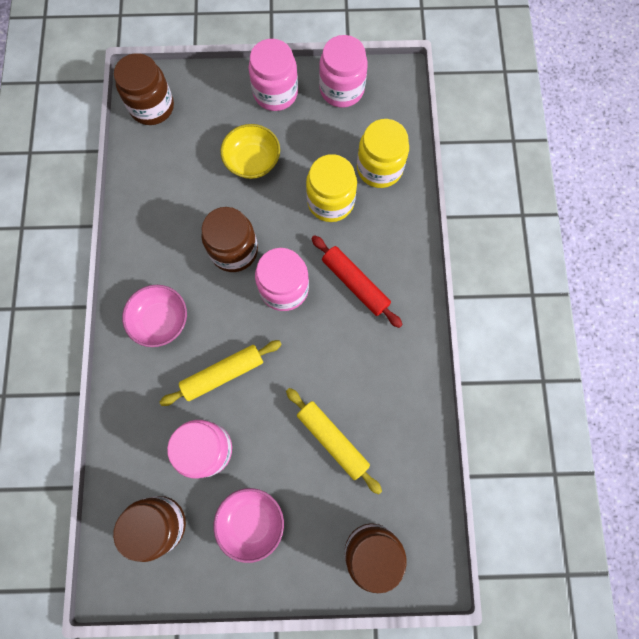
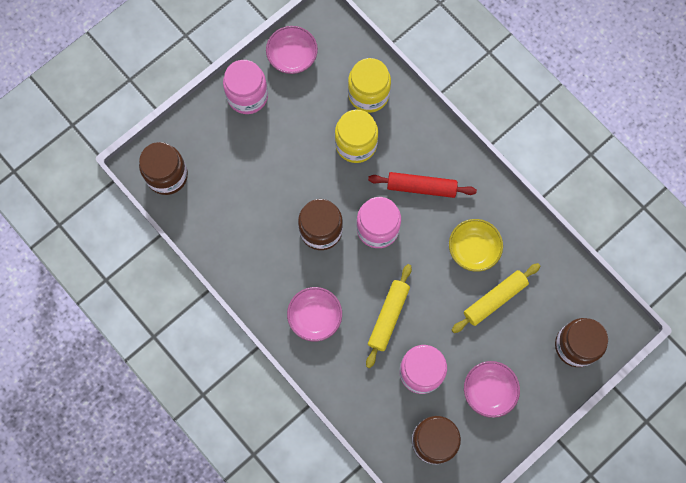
camera: 40 degrees left, 0 degrees up
yellow bowl [220,124,280,179] -> yellow bowl moved to [449,219,503,272]
yellow rolling pin [286,388,382,495] -> yellow rolling pin turned 45 degrees counterclockwise [452,263,540,333]
pink jar [319,35,368,107] -> pink bowl [266,26,318,74]

